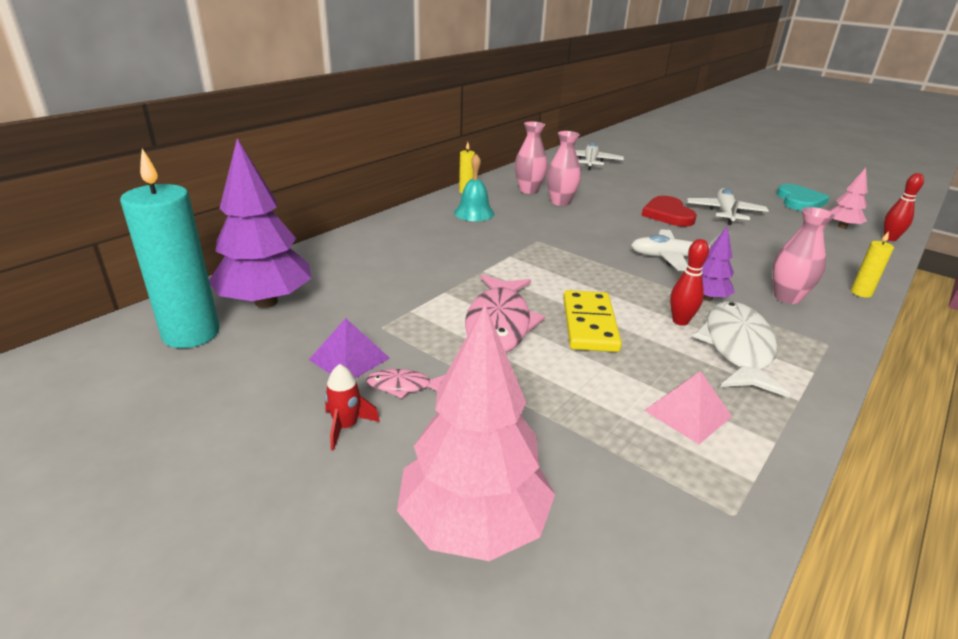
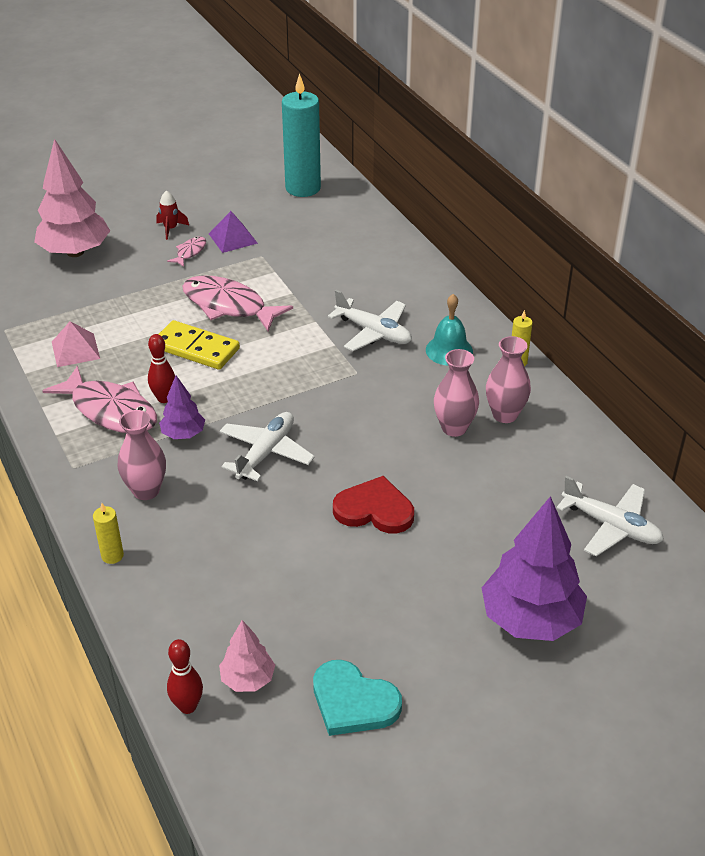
camera: 115 degrees right, 10 degrees up
purple tree [209,138,311,308] -> purple tree moved to [482,496,587,641]
white plane [687,188,769,225] -> white plane moved to [328,290,412,351]
white fish [693,301,791,398] -> pink fish [42,366,157,433]

